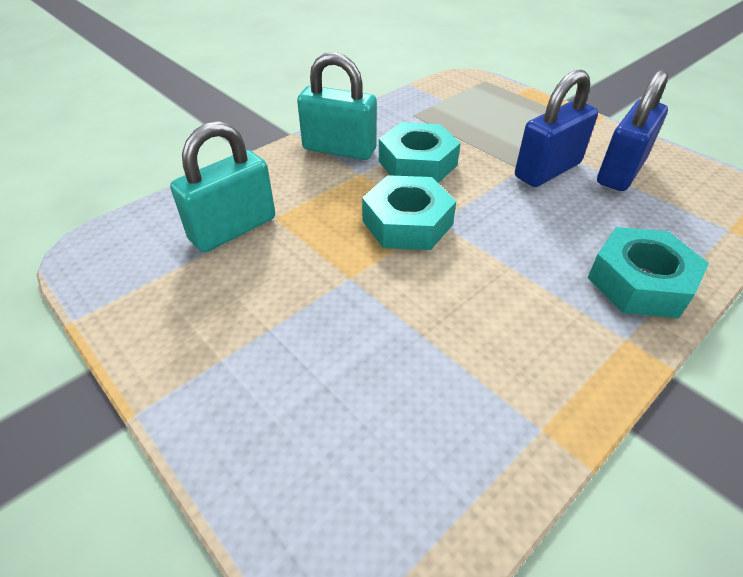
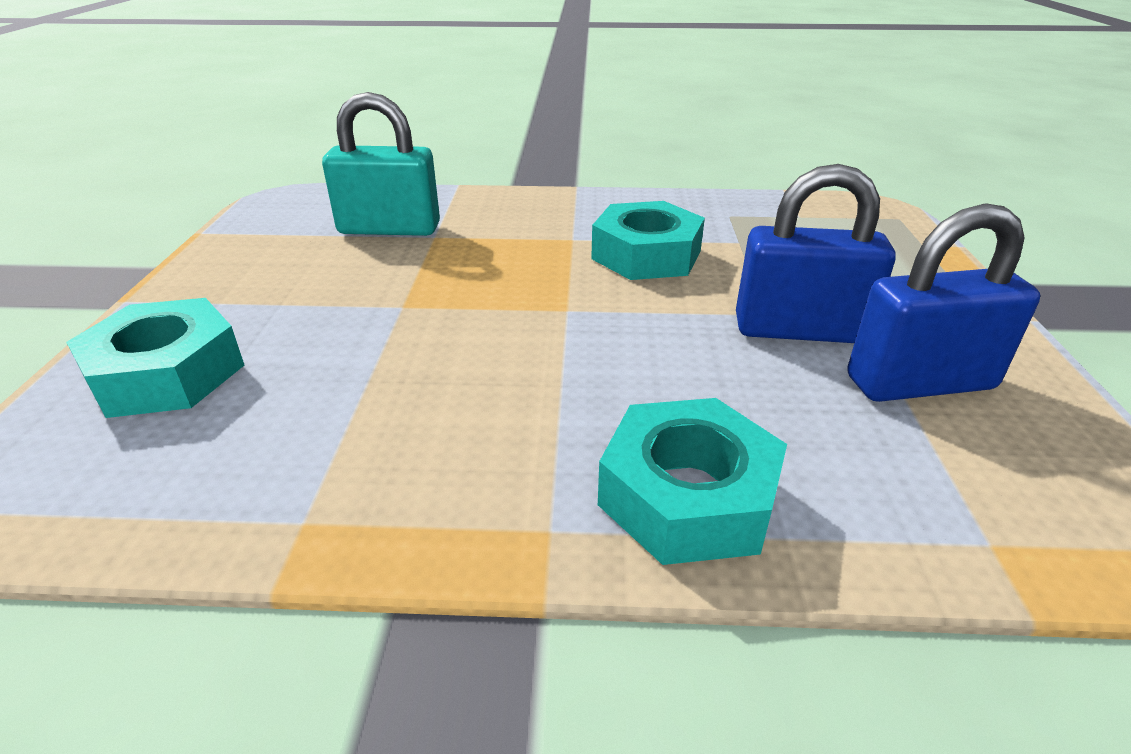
camera: 45 degrees right, 10 degrees down
turquoise padlock [297,52,377,160] -> none
turquoise nut [362,175,456,250] -> turquoise nut moved to [66,298,244,418]

